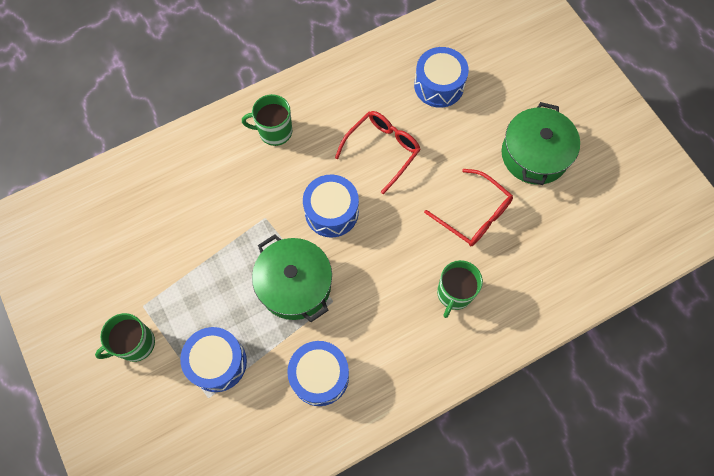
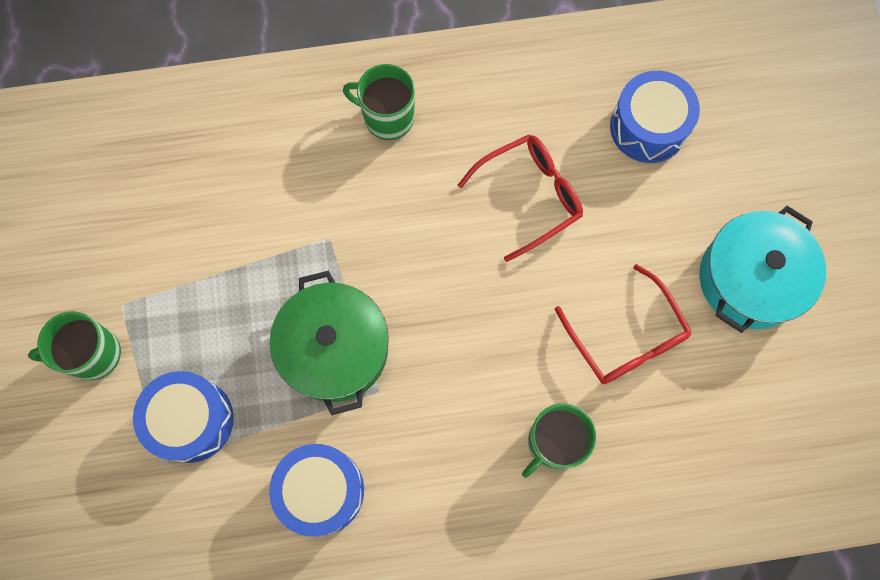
camera: 20 degrees right, 5 degrees up
blue drum [303,175,359,238] -> none
green pot [502,102,580,185] -> turquoise pot [699,206,826,333]

